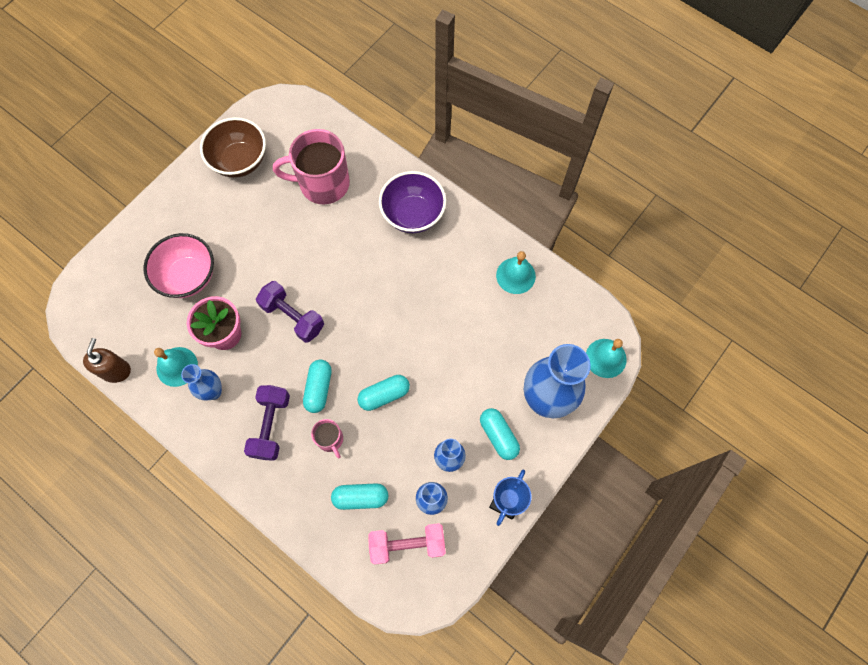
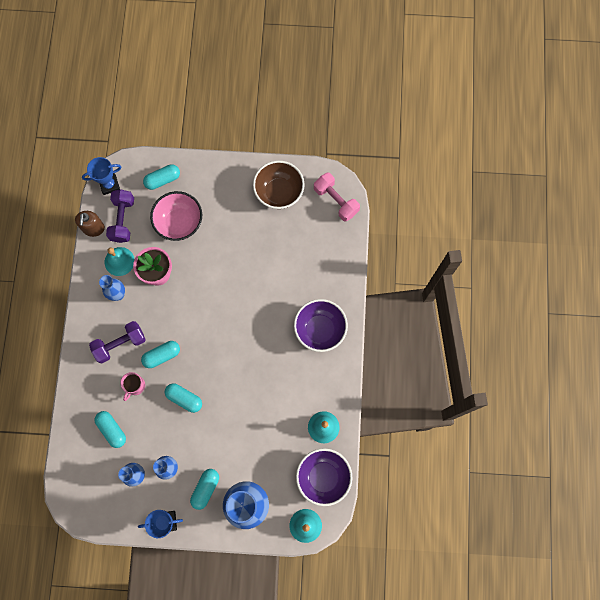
camera: 55 degrees right, 5 degrees up
brown soap dispenser [83,338,131,383] -> brown soap dispenser turned 120 degrees clockwise [75,211,105,237]
purple dumbbell [256,281,324,343] -> purple dumbbell moved to [106,189,134,243]
pink mug [273,129,350,205] -> none
pink dumbbell [368,523,446,565] -> pink dumbbell moved to [314,173,360,222]
none -> blue trophy [82,157,121,195]
none -> turquoise capsule [143,164,180,190]
none -> purple bowl [296,448,352,506]

